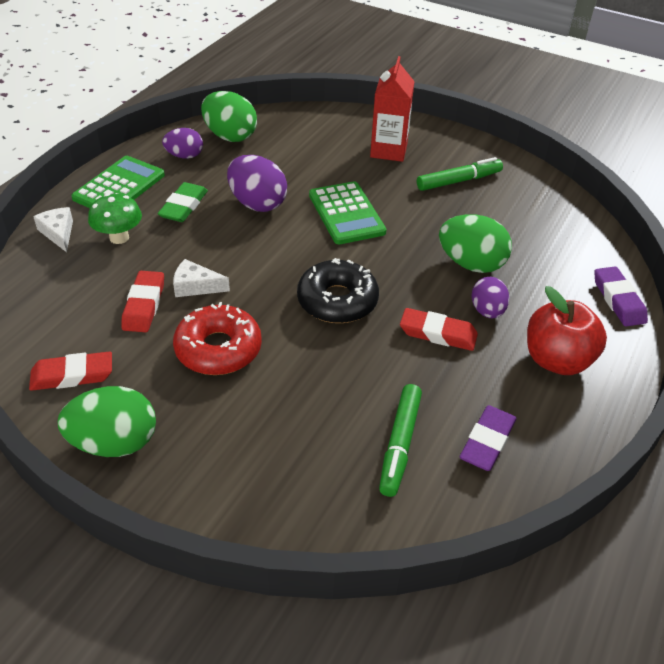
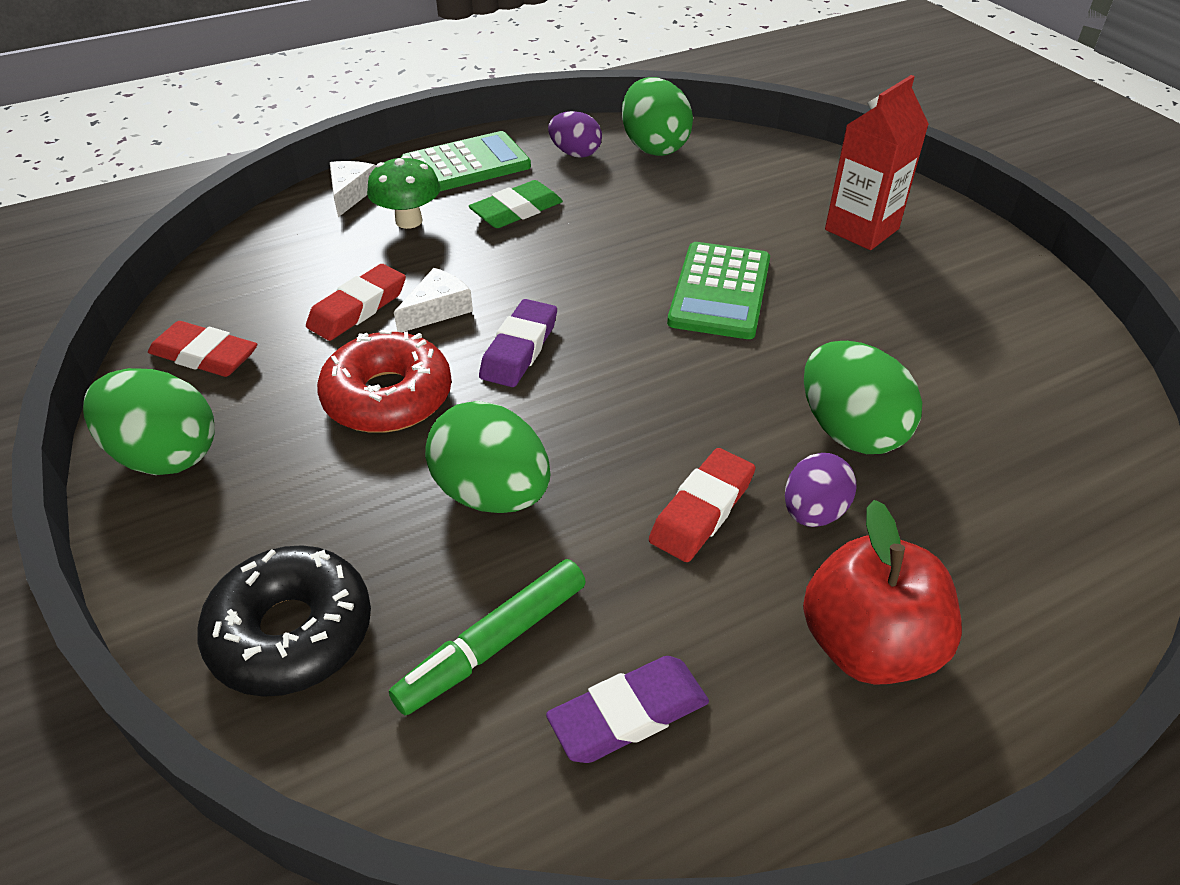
camera: 35 degrees right, 0 degrees up
white cheese [173,259,230,297] -> white cheese turned 90 degrees clockwise [394,268,473,332]
purple egg [227,155,287,212] -> none
black donut [297,258,379,323] -> black donut moved to [197,545,371,697]
red eraser [400,308,478,351] -> red eraser turned 75 degrees clockwise [649,448,756,562]
green marker [417,157,503,191] -> none
purple eraser [594,267,648,327] -> purple eraser moved to [479,299,557,387]
none -> green egg [425,401,550,513]

